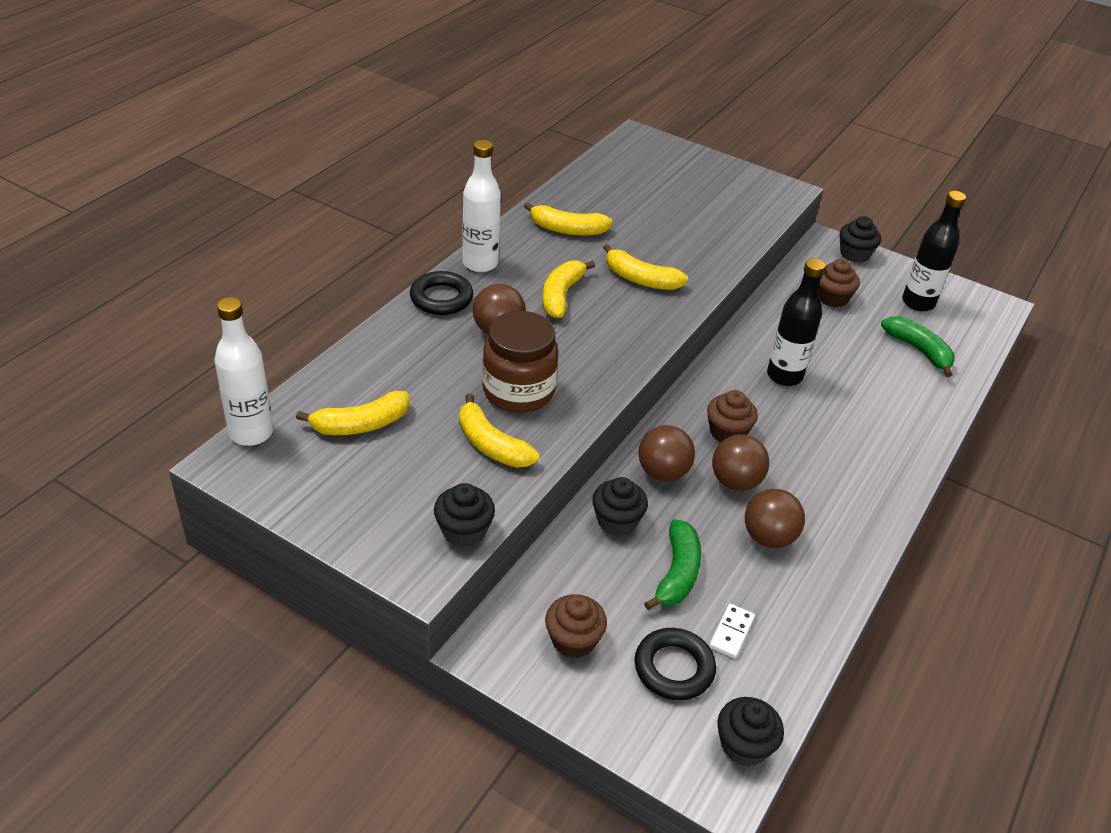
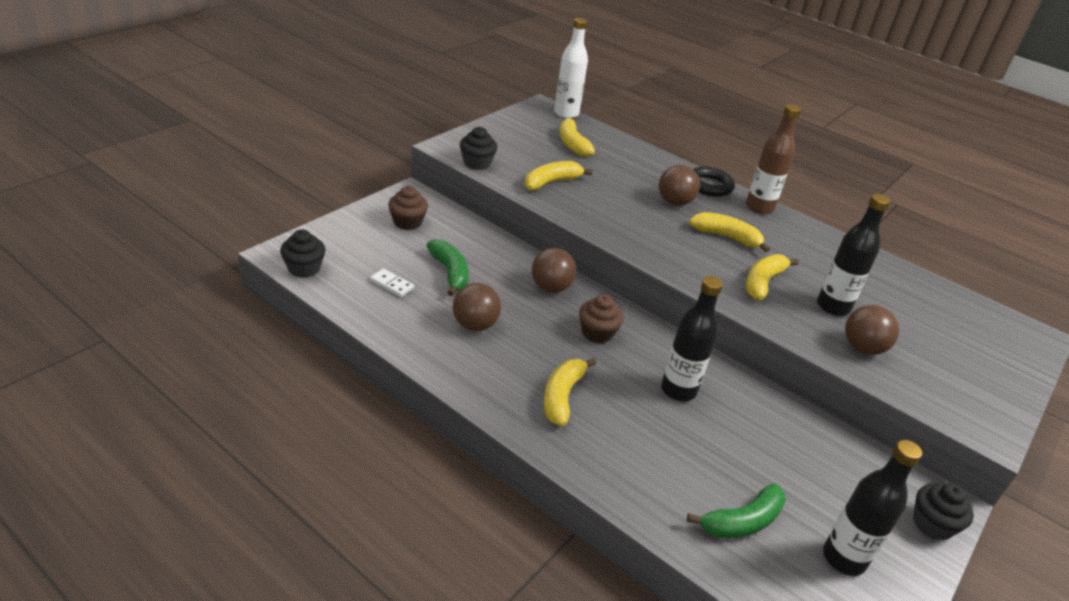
camera: 95 degrees right, 5 degrees down
white bottle [462,140,501,272] -> brown bottle [746,104,801,214]
brown jar [482,311,559,413] -> none
yellow banana [524,202,613,236] -> yellow banana moved to [544,358,596,426]
black cupcake [592,477,648,536] -> none
black ring [635,628,716,700] -> none
green banana [644,519,701,610] -> green banana turned 135 degrees counterclockwise [426,239,469,296]
brown ball [712,434,769,491] -> brown ball moved to [845,305,899,355]
brown cupcake [818,259,860,307] -> none
none -> black bottle [817,194,890,316]

